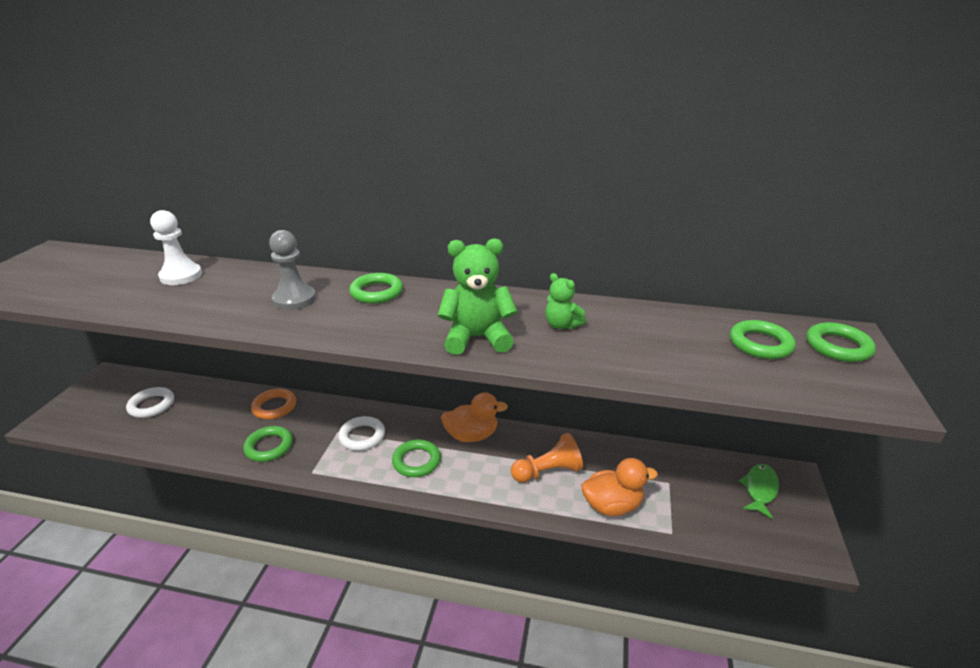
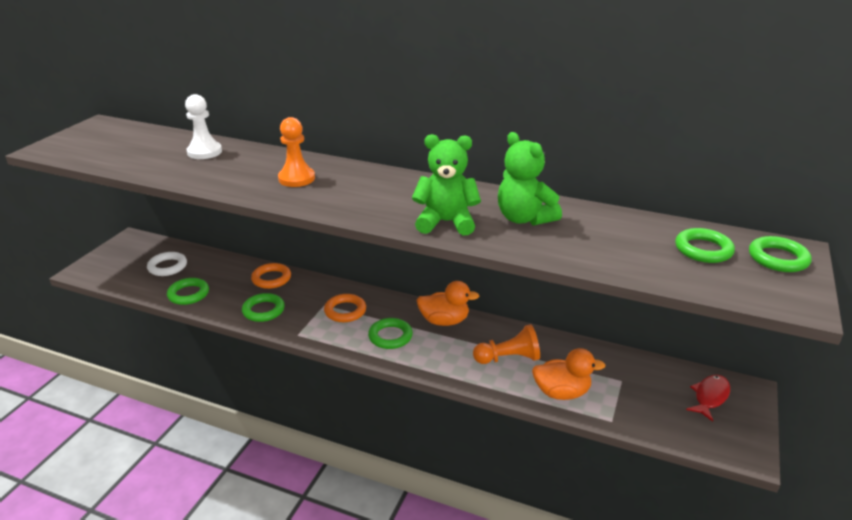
camera: 10 degrees right, 0 degrees up
grey pawn [269,230,316,310] -> orange pawn [278,117,315,187]
white ring [338,416,385,451] -> orange ring [324,294,366,322]
green ring [349,273,403,304] -> green ring moved to [167,278,209,305]
green teddy bear [545,273,586,329] -> green teddy bear [498,132,562,226], size x1.75
green fish [739,464,779,519] -> red fish [686,375,730,421]

